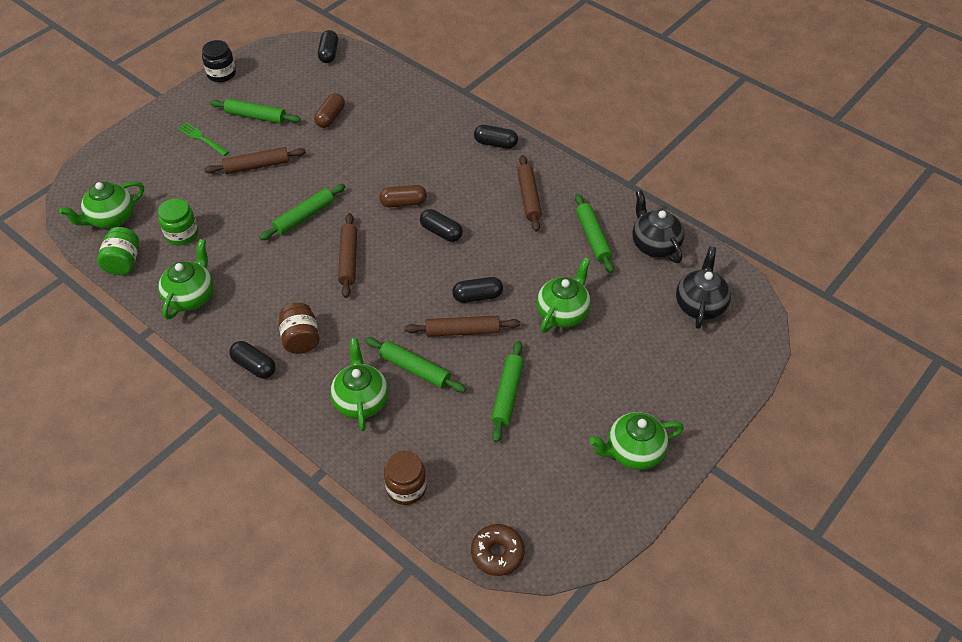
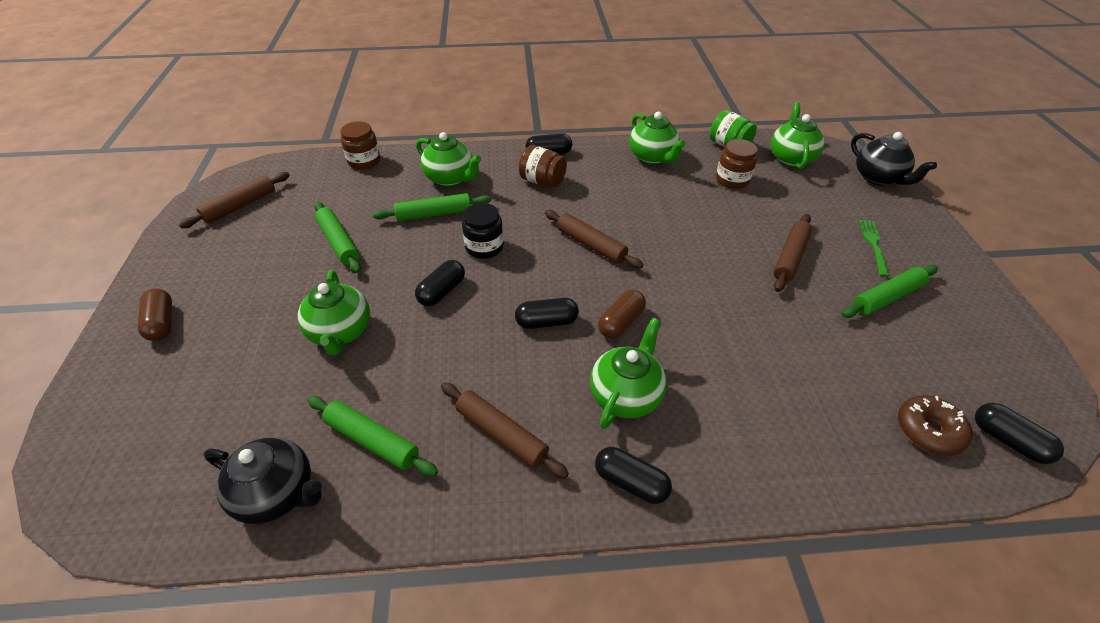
camera: 135 degrees right, 5 degrees down
green jar [158,198,198,246] -> brown jar [716,139,758,189]
green fork [177,122,229,156] -> green fork turned 75 degrees counterclockwise [859,220,890,277]
black jar [202,40,236,82] -> black jar moved to [462,203,504,259]
green rolling pin [259,184,345,240] -> none
brown capsule [314,93,345,128] -> brown capsule moved to [138,288,172,341]
brown rolling pin [405,316,520,337] -> brown rolling pin moved to [179,172,290,228]
brown donut [471,524,525,576] -> brown donut moved to [898,395,972,456]
black capsule [474,125,518,149] -> black capsule turned 60 degrees clockwise [595,447,672,504]
green teapot [589,412,684,470] -> green teapot moved to [590,318,667,429]
black teapot [676,246,731,329] -> black teapot moved to [851,132,937,186]

